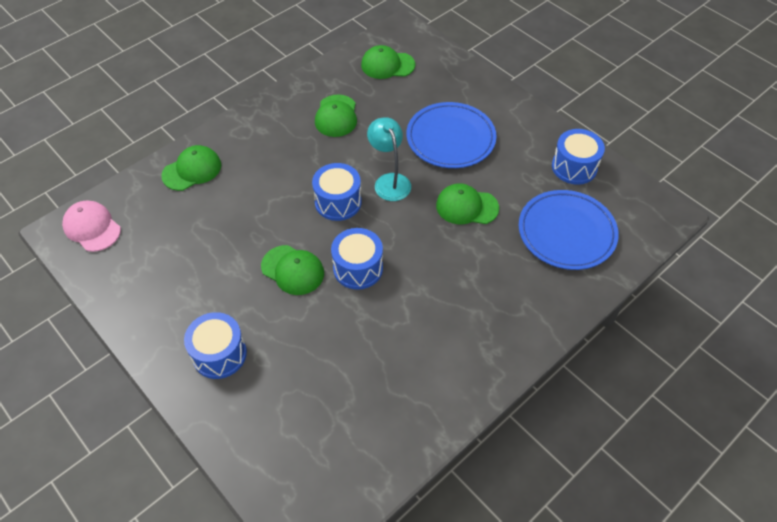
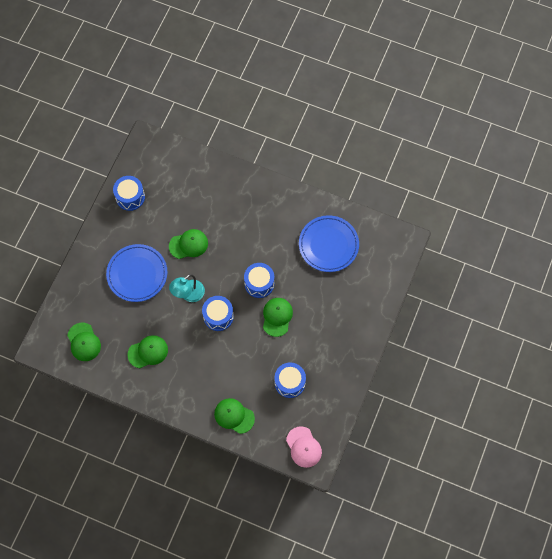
camera: 115 degrees left, 15 degrees up
pink cap [62,201,121,252] -> pink cap turned 45 degrees counterclockwise [286,426,322,468]
blue drum [184,312,247,379] -> blue drum moved to [274,362,306,398]
green cap [436,183,499,224] -> green cap turned 90 degrees counterclockwise [169,229,208,259]
blue plate [519,190,619,270] -> blue plate moved to [299,215,359,272]

